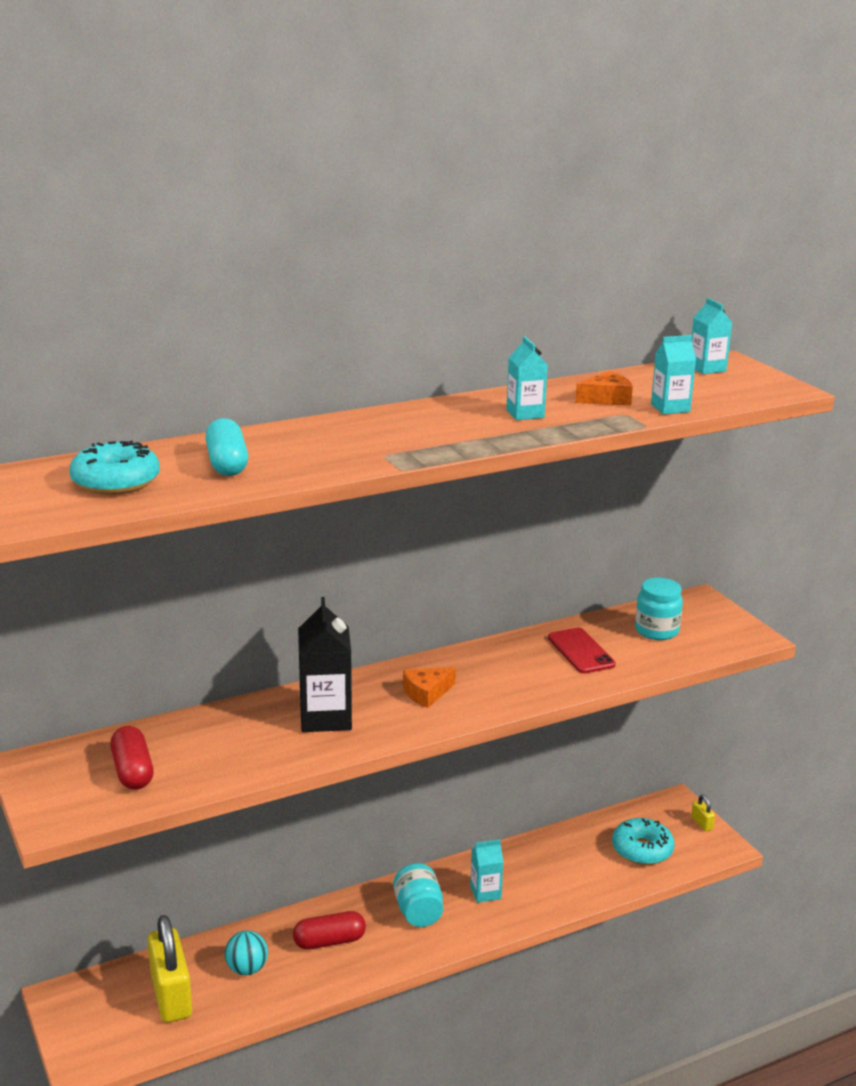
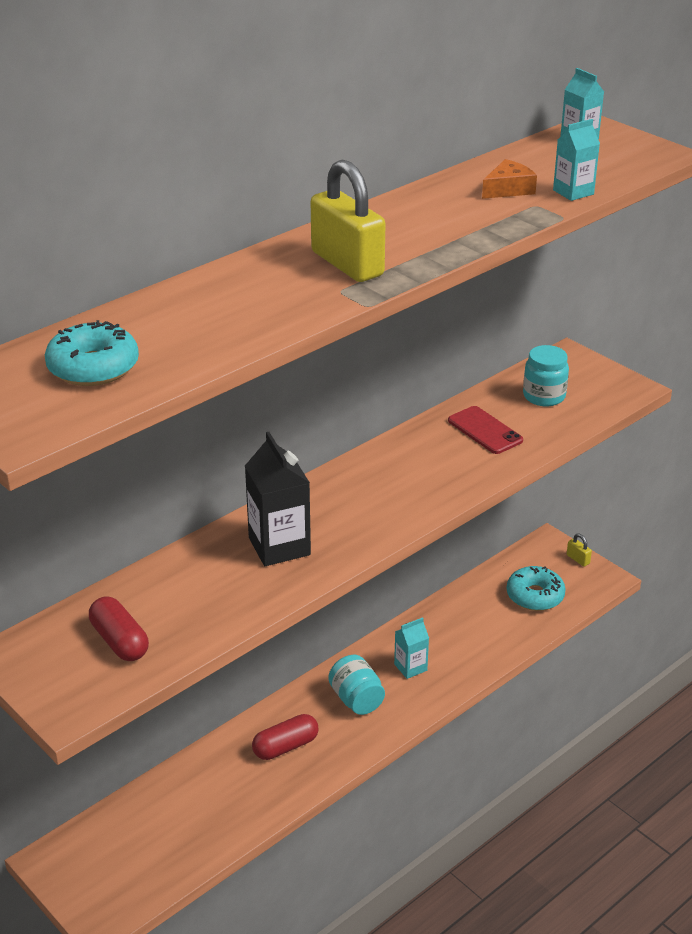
camera: 15 degrees left, 10 degrees up
yellow padlock [147,915,192,1023] -> yellow padlock moved to [311,160,386,282]
turquoise capsule [205,418,248,476] -> none
turquoise ball [225,930,268,975] -> none
orange cheese [403,667,456,708] -> none
turquoise carton [506,336,548,420] -> none

